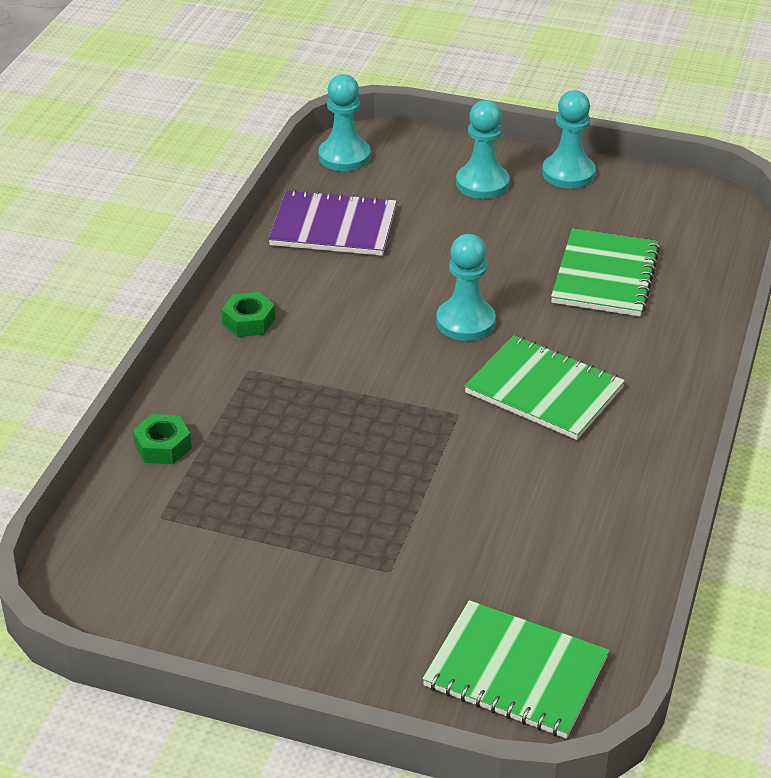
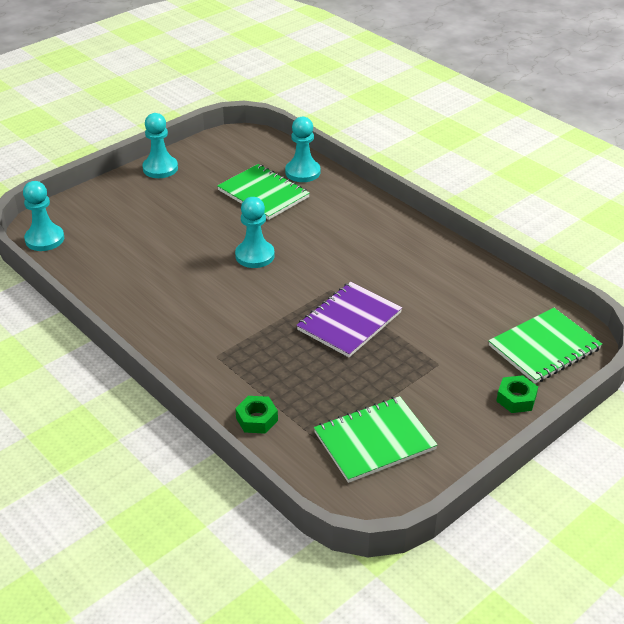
camera: 60 degrees left, 0 degrees up
green nut [221,292,275,337] -> green nut moved to [496,375,538,413]
purple notebook [268,189,397,256] -> purple notebook moved to [296,282,402,357]
turquoise pawn [456,100,509,199] -> turquoise pawn moved to [285,117,321,182]
green notebook [464,335,625,440] -> green notebook moved to [314,396,438,483]

